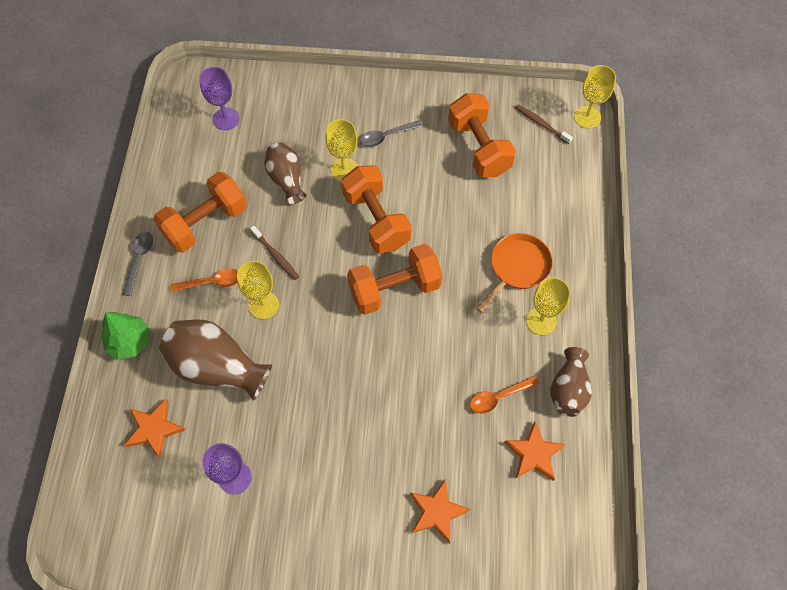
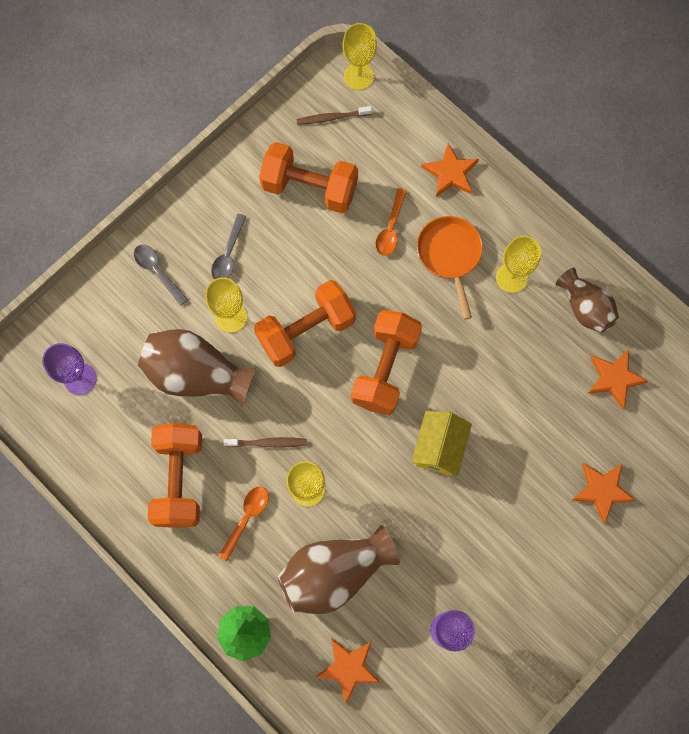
camera: 50 degrees left, 10 degrees up
grey spoon [122,232,153,296] -> grey spoon moved to [134,245,188,306]
brown vase [264,142,307,204] -> brown vase [138,329,256,406], size x1.58
orange dumbbell [341,165,411,254] -> orange dumbbell turned 45 degrees counterclockwise [254,280,356,367]
orange spoon [470,376,539,414] -> orange spoon moved to [376,188,407,256]
none -> yellow house [411,411,472,476]
none -> orange star [421,143,479,197]

